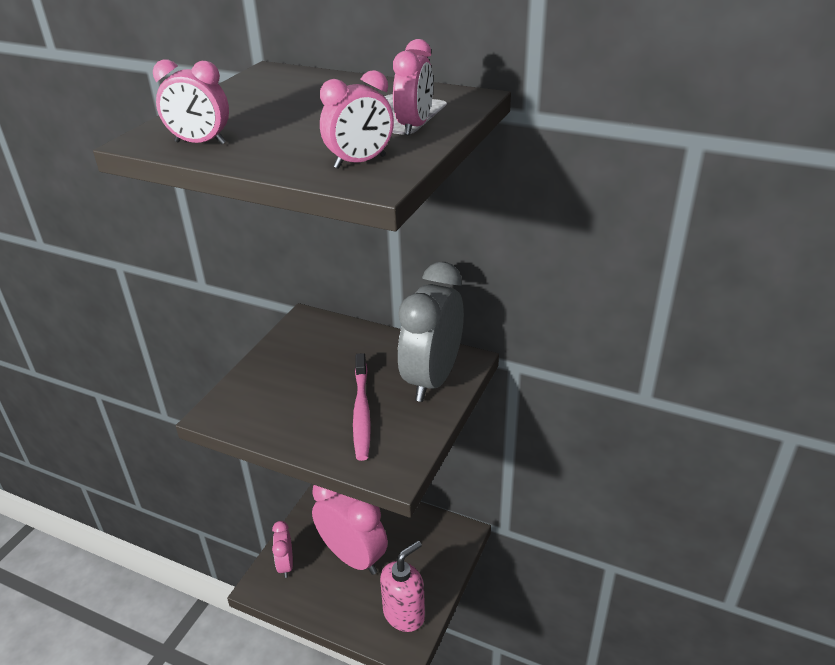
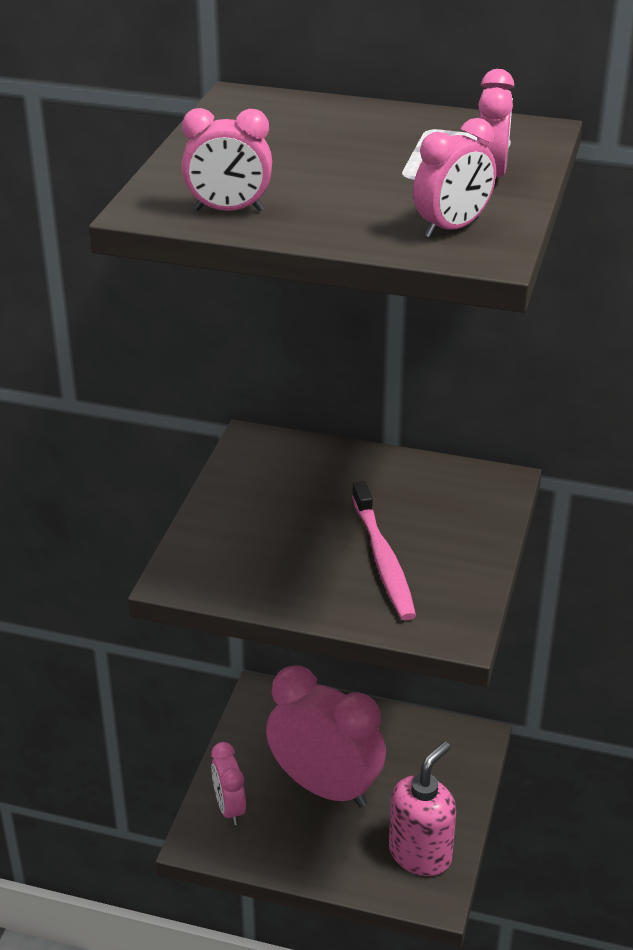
camera: 10 degrees left, 0 degrees up
grey clock [398,262,464,402] -> none

